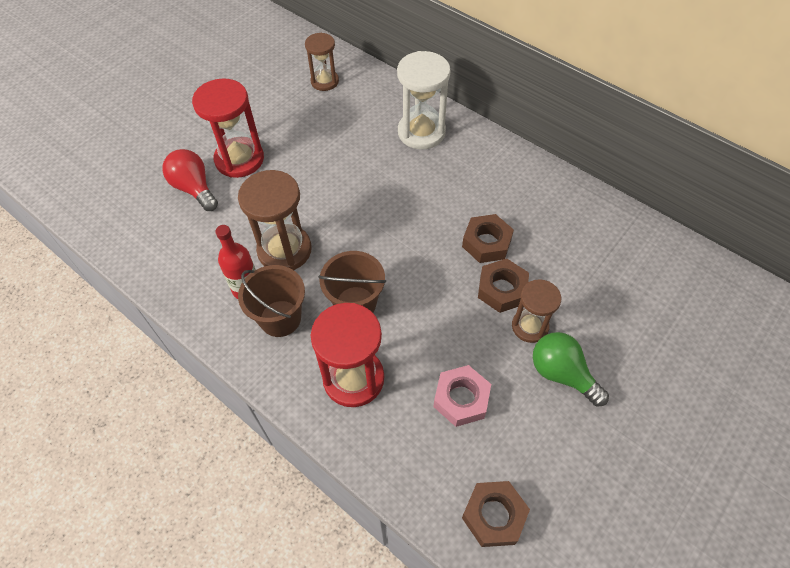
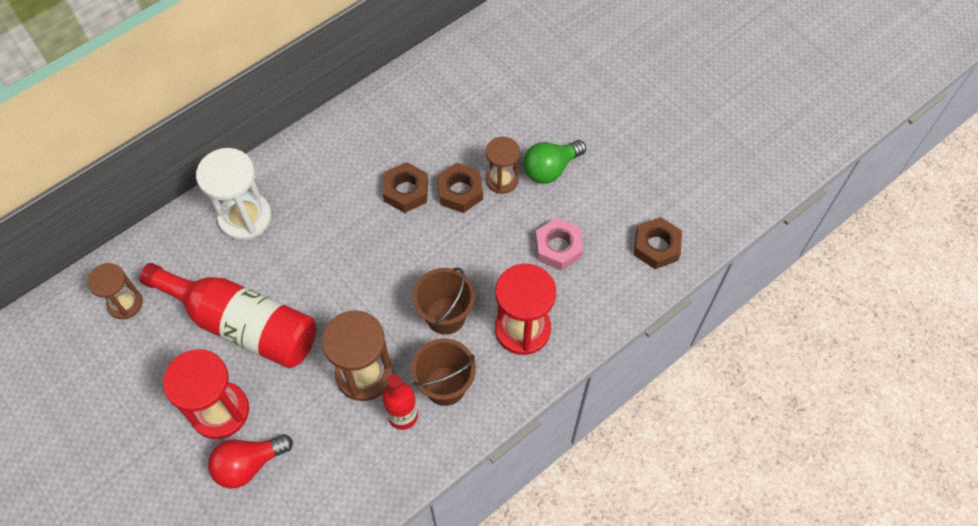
camera: 80 degrees left, 5 degrees up
none -> red bottle [139,263,316,368]

